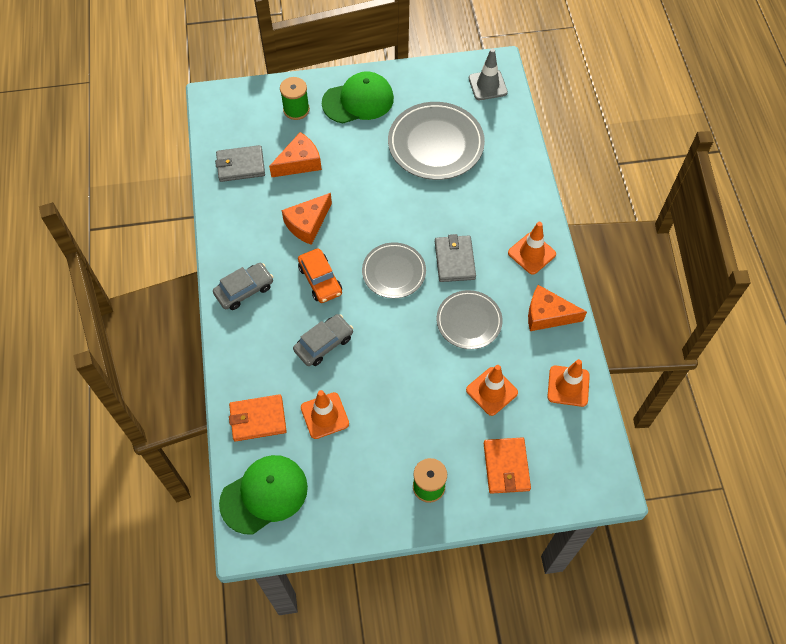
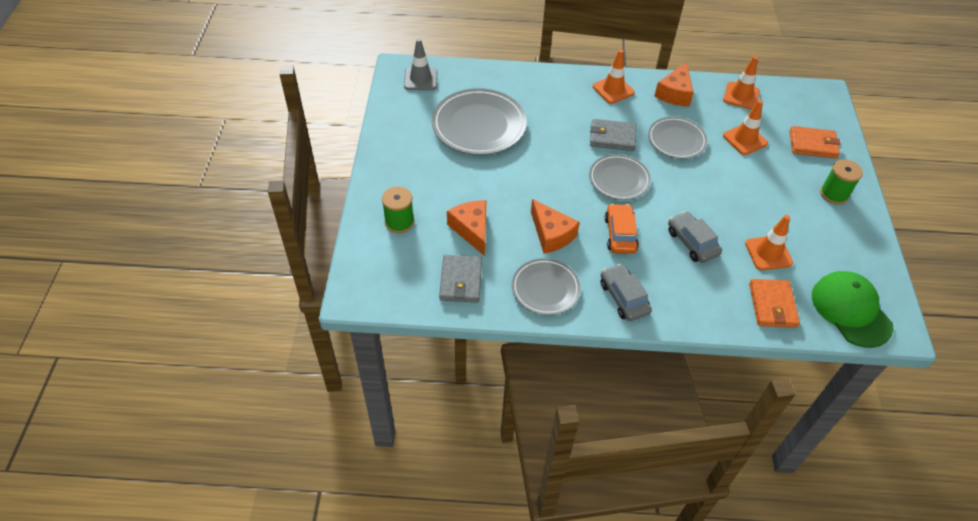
camera: 80 degrees left, 10 degrees down
orange car [298,248,342,303] -> orange car turned 75 degrees counterclockwise [605,204,639,254]
green cap [322,71,394,123] -> none
none -> grey plate [512,258,580,315]

